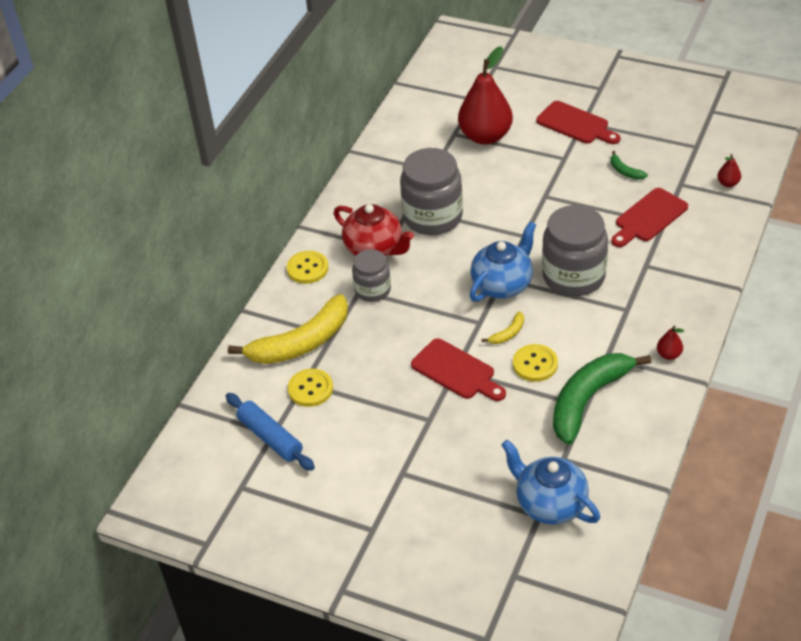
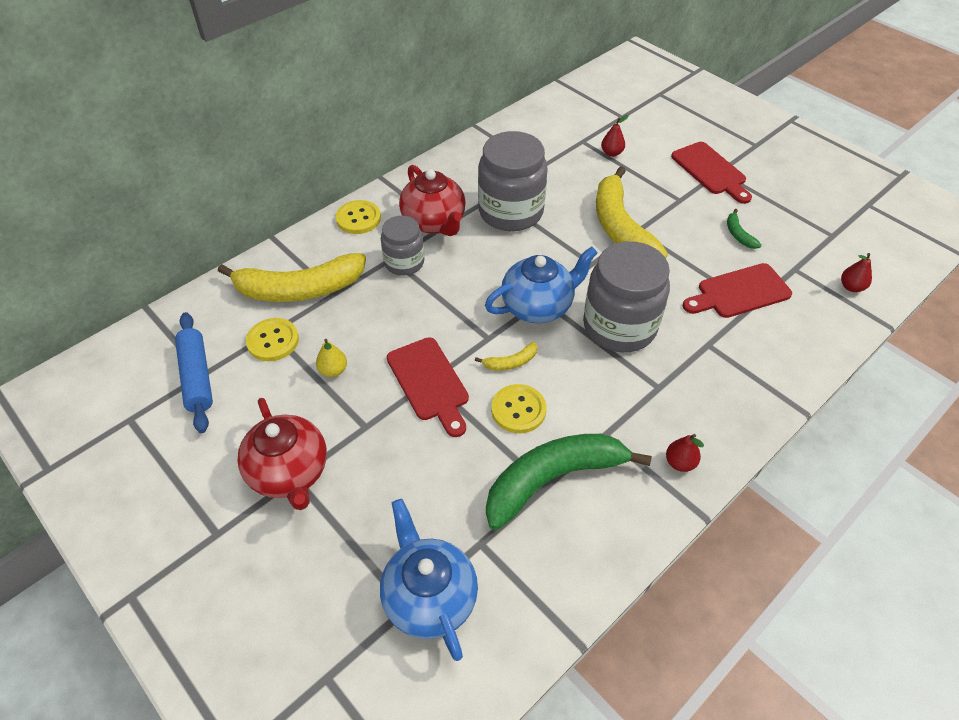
camera: 20 degrees right, 5 degrees up
red pear [458,46,513,145] -> red pear [601,115,629,157], size x0.41
none -> red teapot [237,398,327,510]
none -> yellow pear [316,339,347,377]
none -> yellow banana [596,166,668,258]

